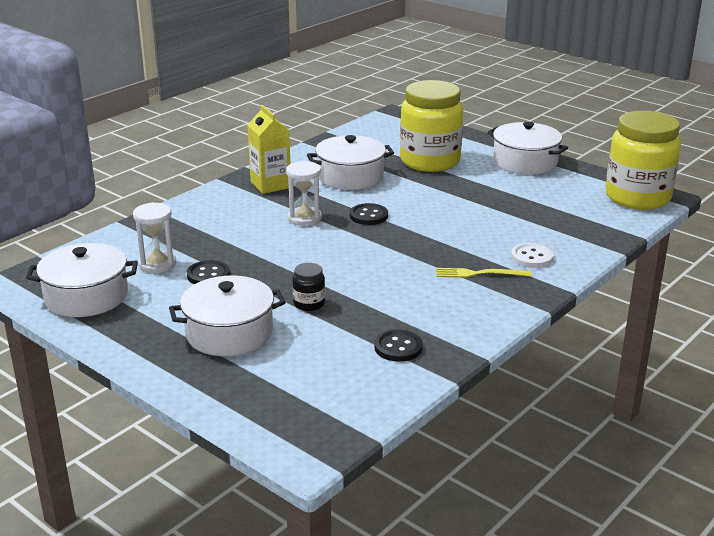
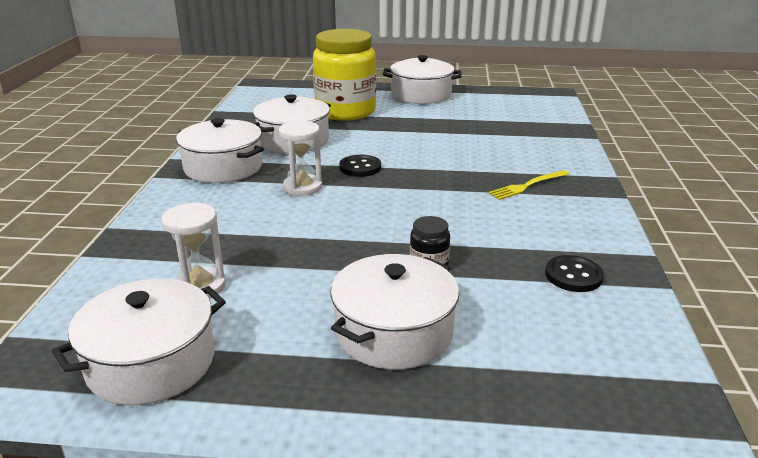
camera: 35 degrees left, 0 degrees up
black button [187,260,230,284] -> none
yellow carton [248,105,290,194] -> white pot [176,118,264,183]
white button [511,243,554,268] -> none
yellow jar [605,111,681,210] -> none

